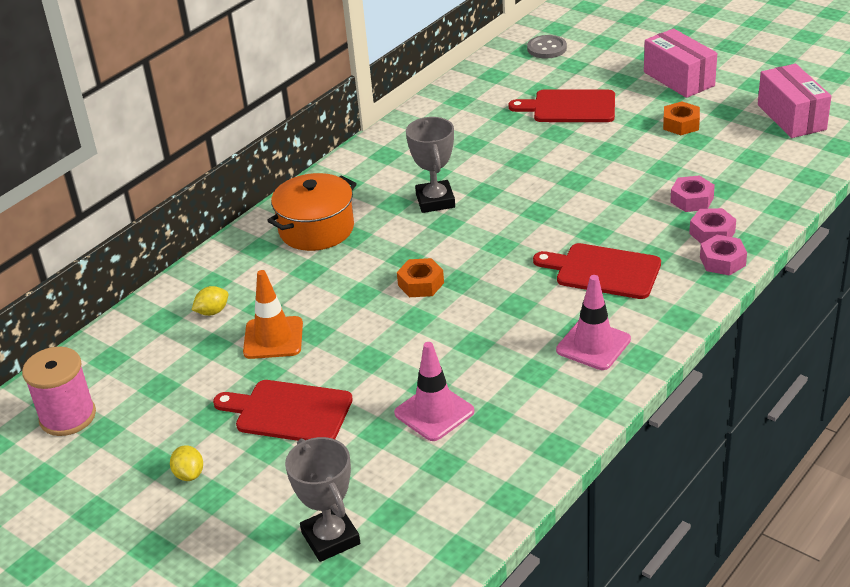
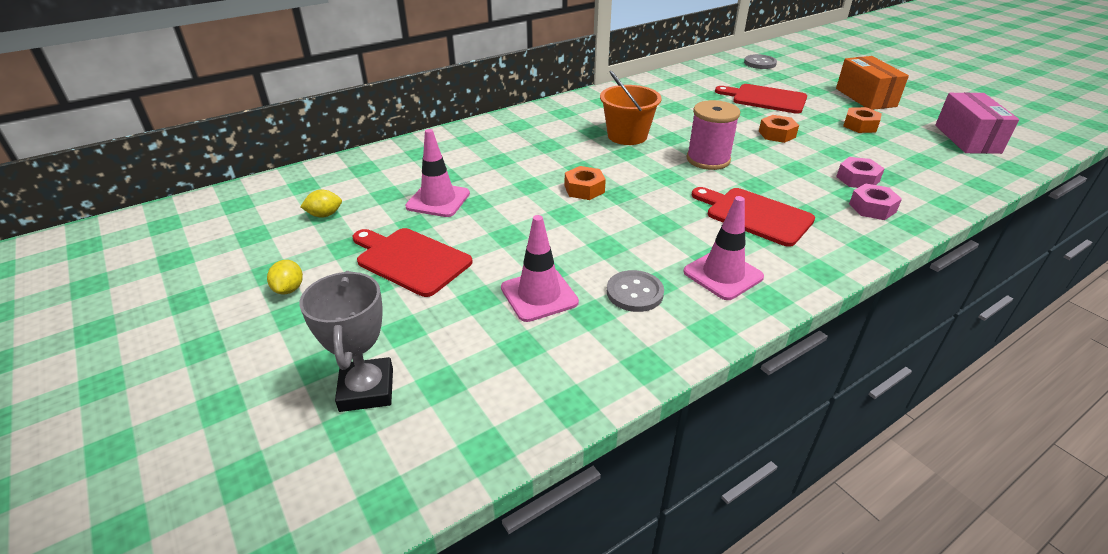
camera: 15 degrees right, 0 degrees up
pink spool [22,347,96,436] -> pink spool moved to [686,100,740,170]
yellow lemon [192,286,228,316] -> yellow lemon moved to [300,190,342,217]
orange traffic cone [243,270,303,359] -> pink traffic cone [405,129,470,217]
orange pot [267,173,357,251] -> none
grey trophy [406,117,455,213] -> orange bucket [600,71,662,145]
pink box [644,28,717,98] -> orange box [836,56,909,110]
pink nut [700,235,747,276] -> none
none -> grey button [607,270,664,312]
none -> orange nut [759,115,799,143]

